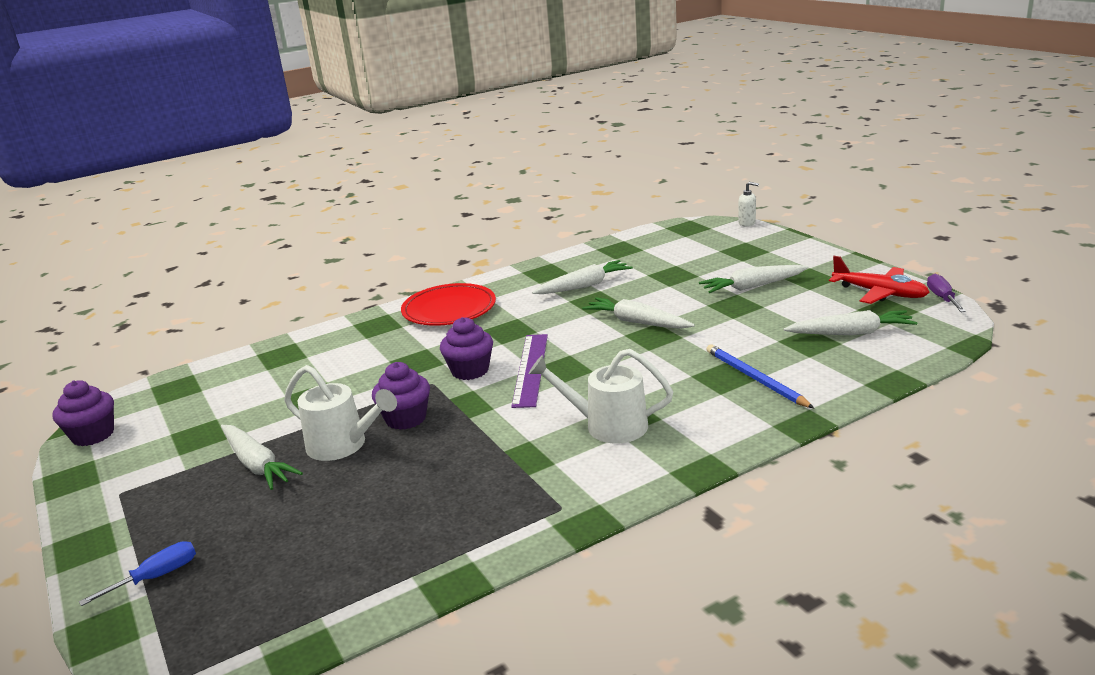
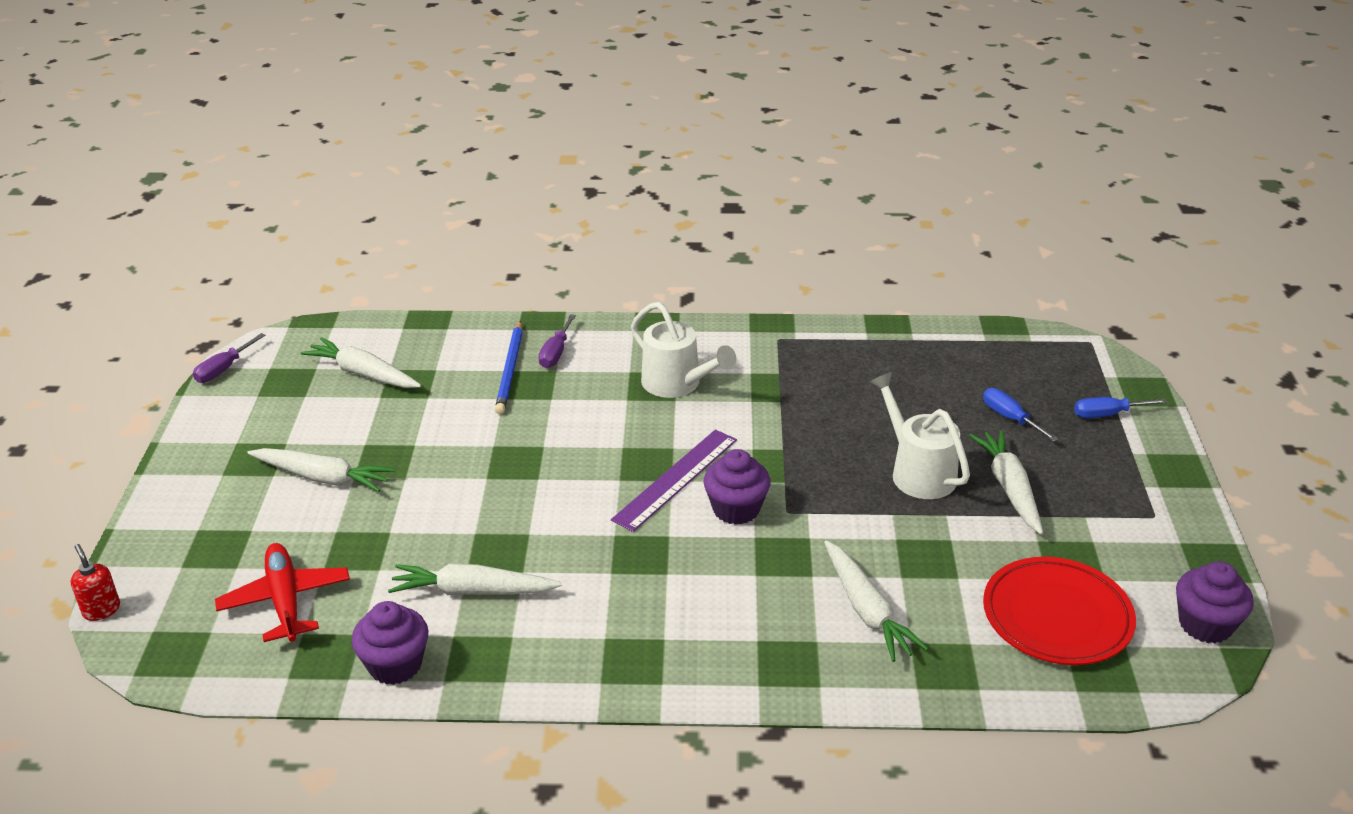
camera: 150 degrees left, 10 degrees up
purple cupcake [372,362,430,430] -> purple cupcake moved to [351,601,429,685]
red plate [401,283,496,326] -> red plate moved to [983,557,1136,665]
white carrot [582,297,695,329] -> white carrot moved to [824,540,929,662]
white soap dispenser [738,182,759,226] -> red soap dispenser [71,544,120,621]
red plane [829,256,930,304] -> red plane moved to [215,543,350,642]
none -> purple screwdriver [538,314,576,368]
none -> blue screwdriver [983,388,1059,442]

